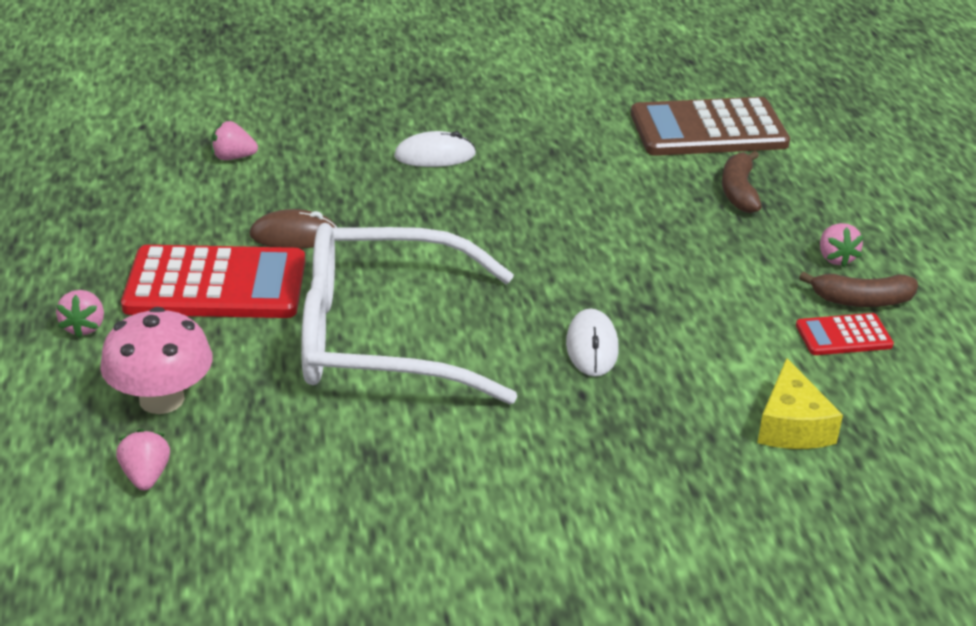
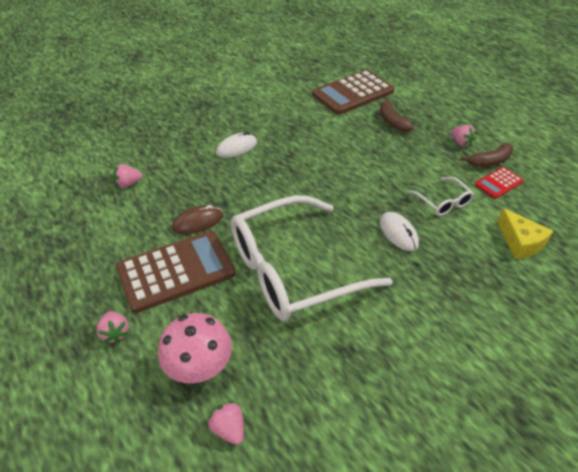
camera: 25 degrees left, 10 degrees up
red calculator [121,245,305,318] -> brown calculator [116,231,235,313]
none -> white glasses [408,177,474,216]

